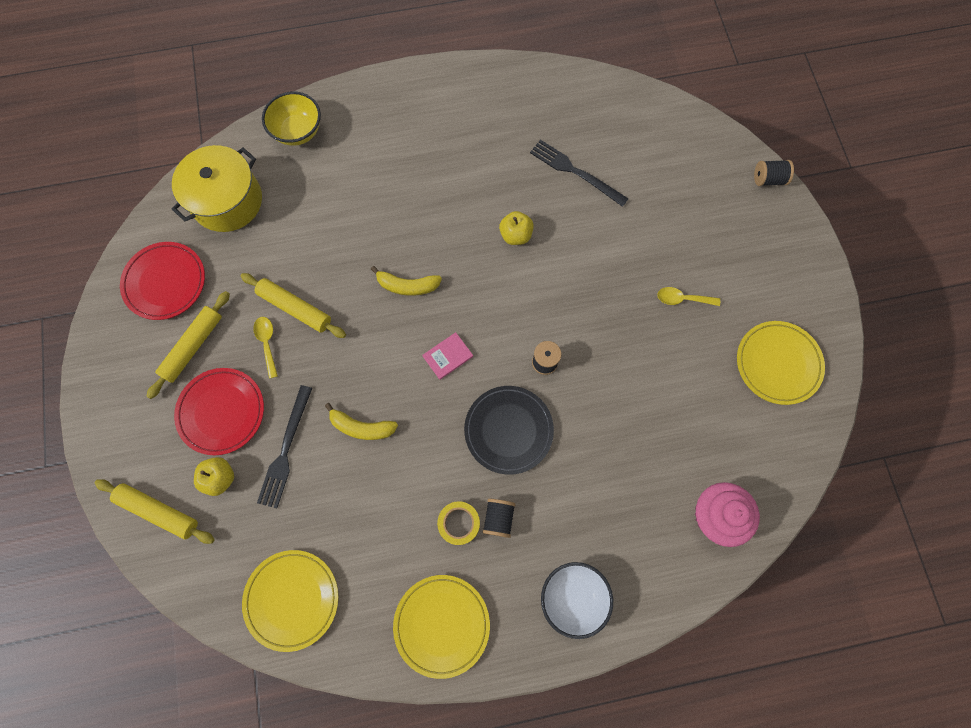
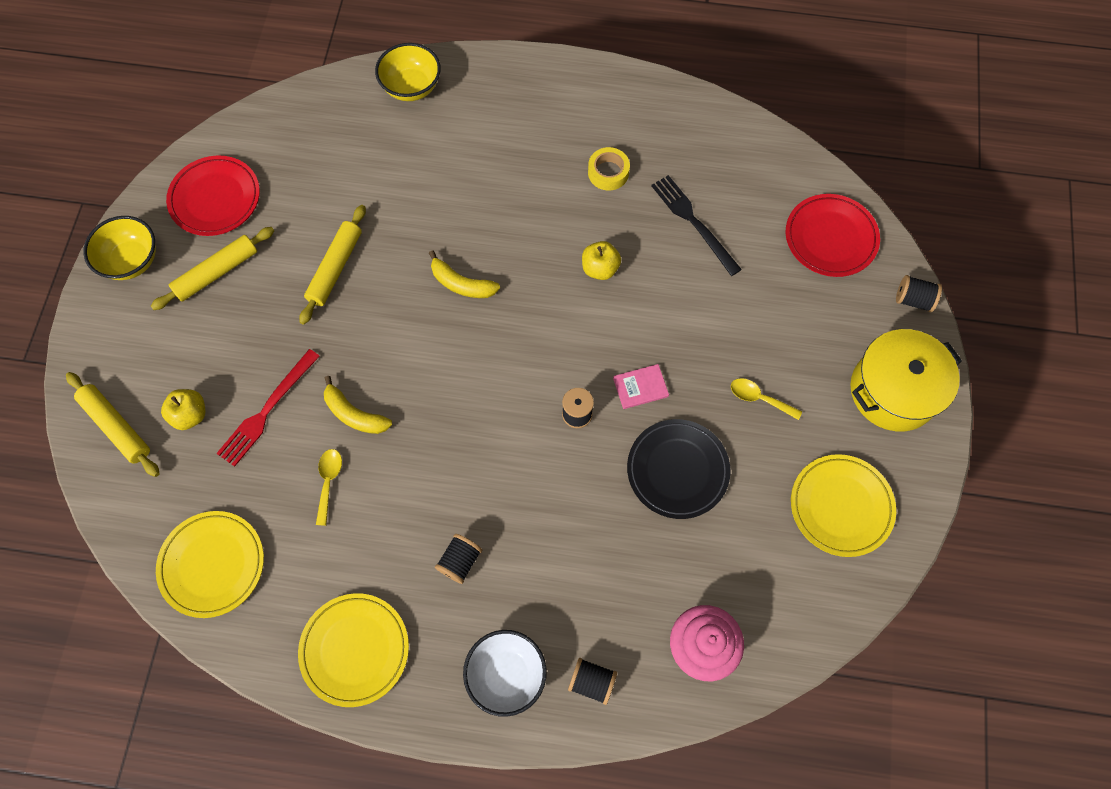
camera: 20 degrees right, 5 degrees down
yellow pot [172,145,262,232] -> yellow pot moved to [851,329,962,431]
red plate [174,368,264,455] -> red plate moved to [786,194,880,277]
yellow rolling pin [241,273,346,338] -> yellow rolling pin turned 60 degrees clockwise [299,205,366,325]
yellow spoon [253,317,278,379] -> yellow spoon moved to [316,449,342,526]
black fork [257,385,312,508] -> red fork [216,349,320,467]
pink book [422,332,473,380] -> pink book moved to [613,364,669,409]
yellow tape [437,501,480,545] -> yellow tape moved to [588,147,630,191]
black plate [464,386,554,475] -> black plate moved to [627,419,731,519]
none -> yellow bowl [83,216,156,280]
none -> black spool [568,658,617,705]

